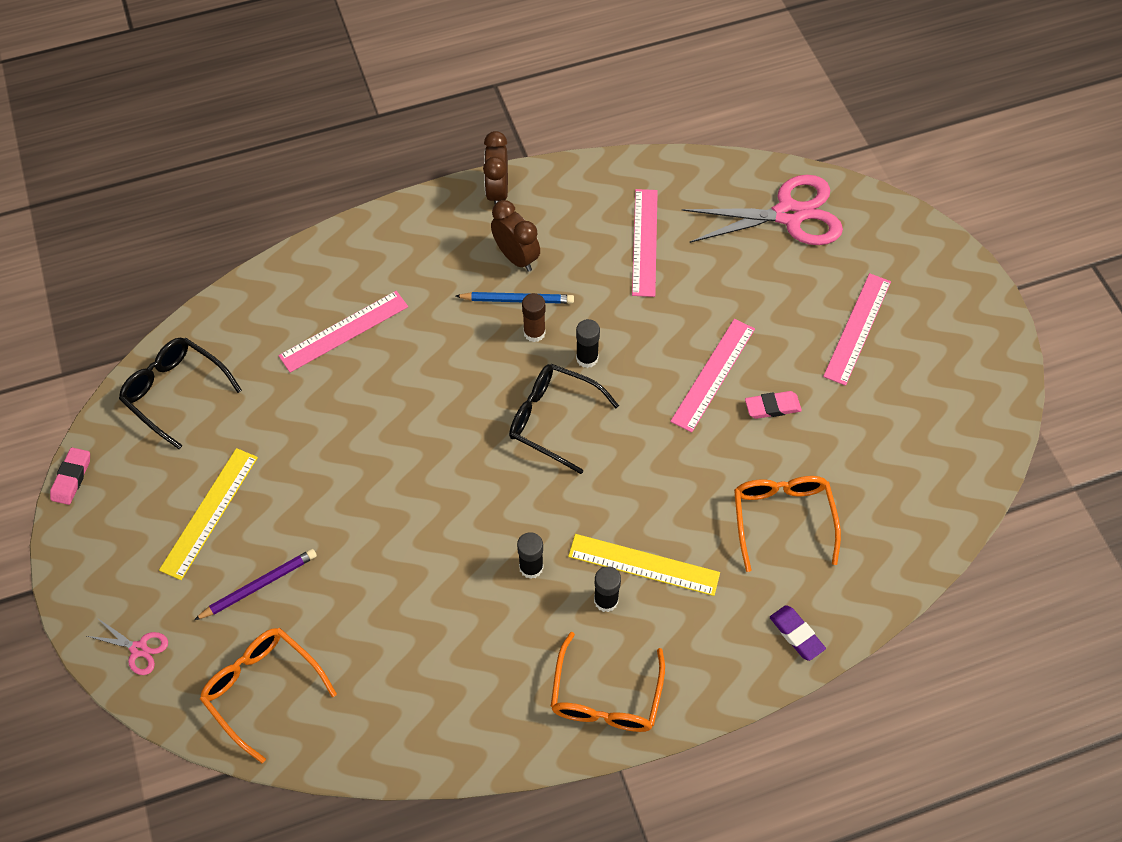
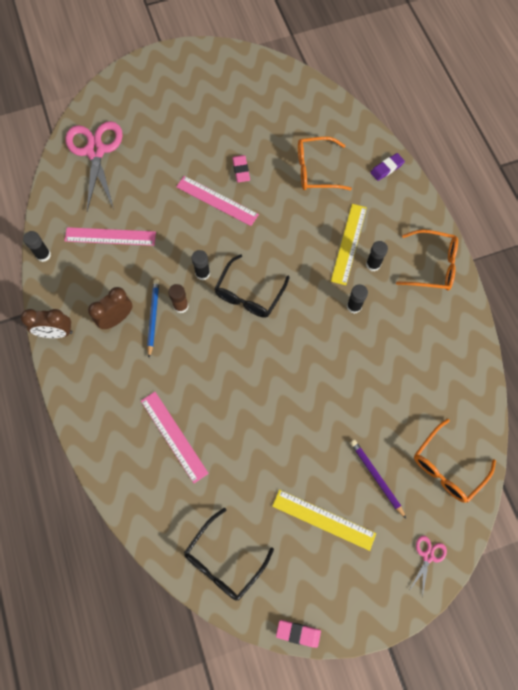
camera: 90 degrees left, 10 degrees up
pink ruler [823,273,891,386] -> none
none -> black glue stick [23,231,51,262]

